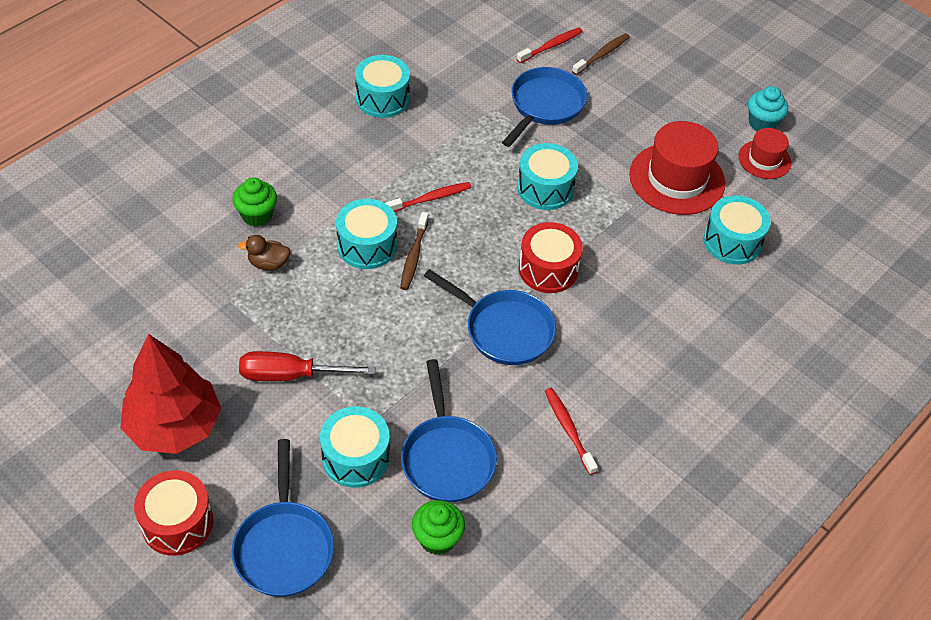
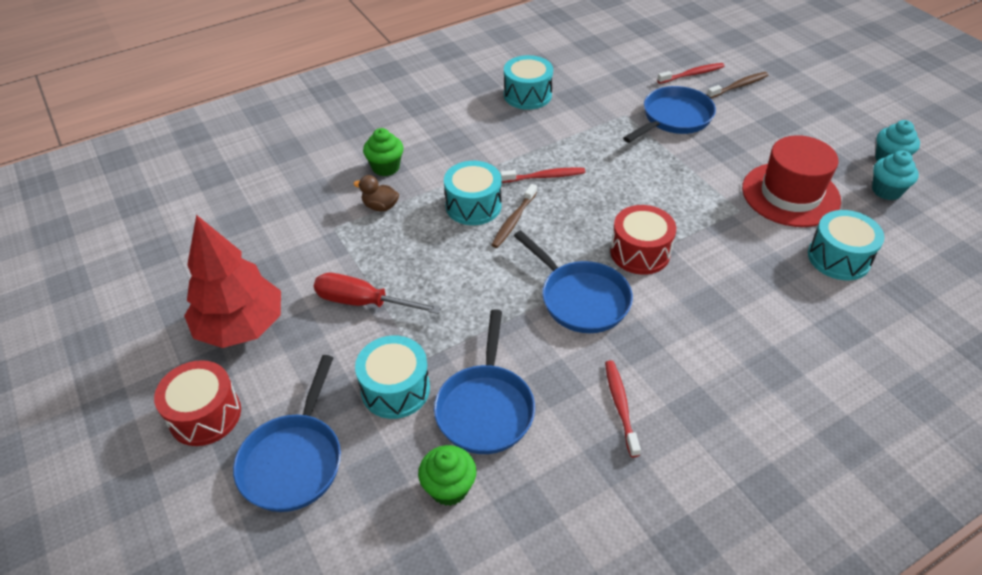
camera: 20 degrees right, 5 degrees down
turquoise drum [517,143,578,210] -> none
red hat [738,128,791,179] -> turquoise cupcake [872,150,919,200]

